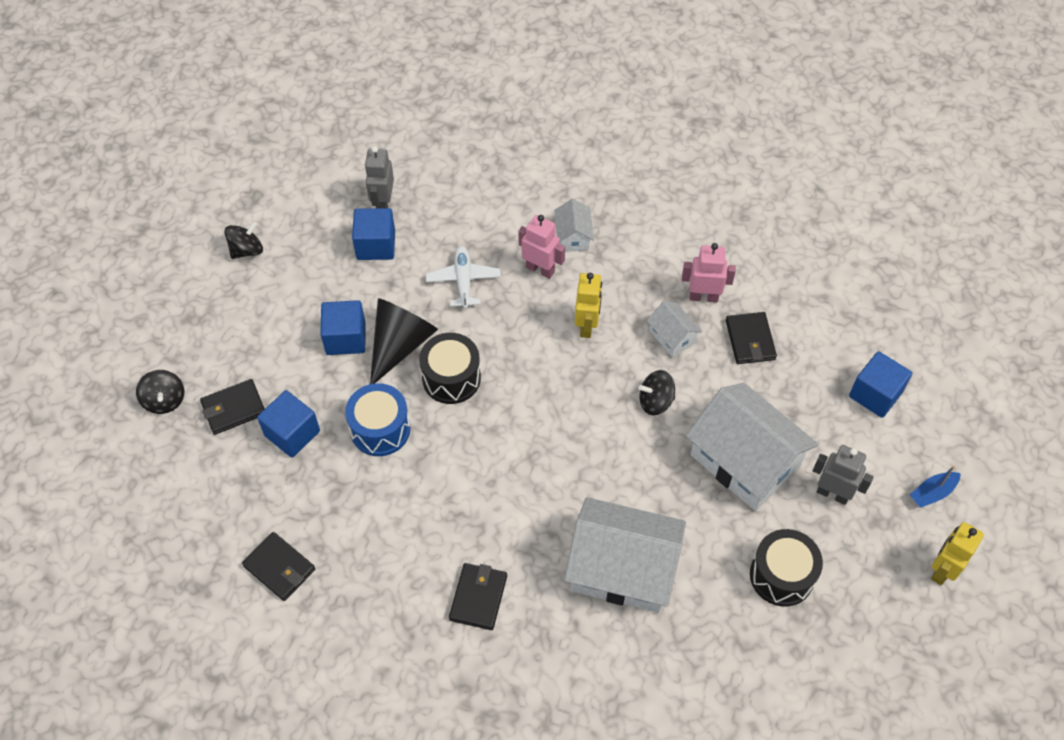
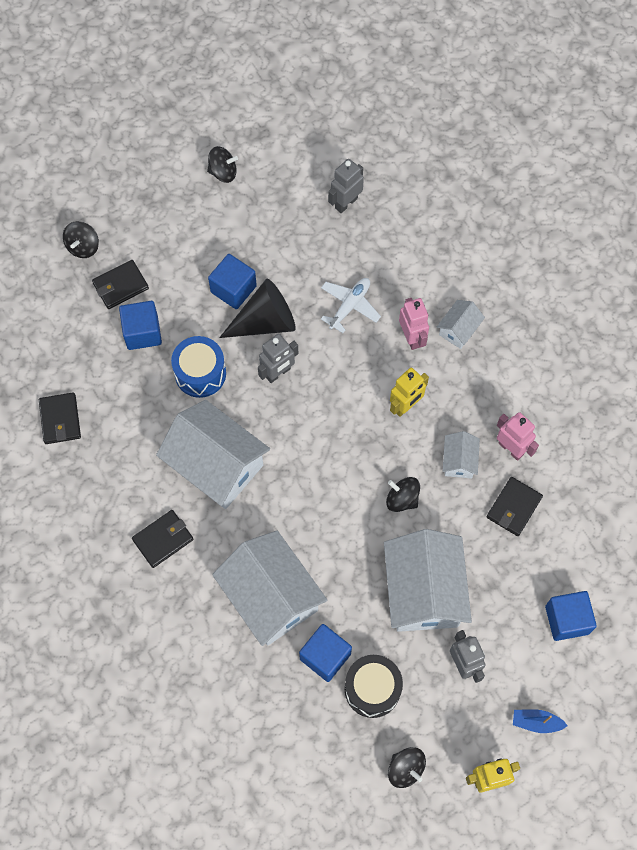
camera: 40 degrees right, 10 degrees up
black wallet [200,379,265,435] -> black wallet turned 45 degrees counterclockwise [92,260,149,309]
blue cube [352,208,395,260] -> blue cube moved to [299,624,352,682]
black drum [419,333,481,404] -> grey robot [258,334,298,383]
none -> white house [156,400,270,509]
none -> black spinning top [388,747,426,788]

